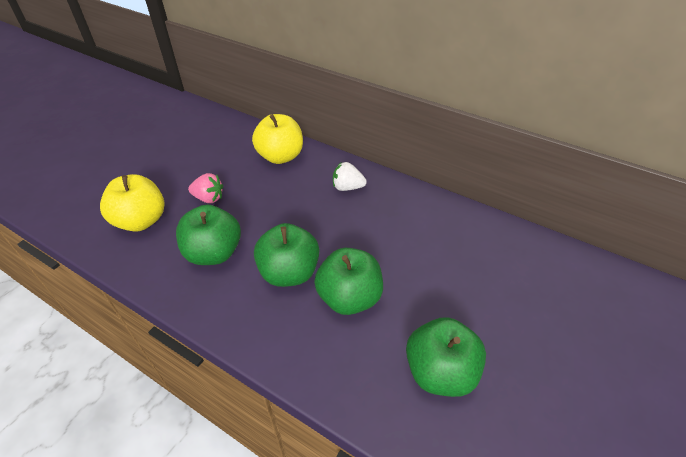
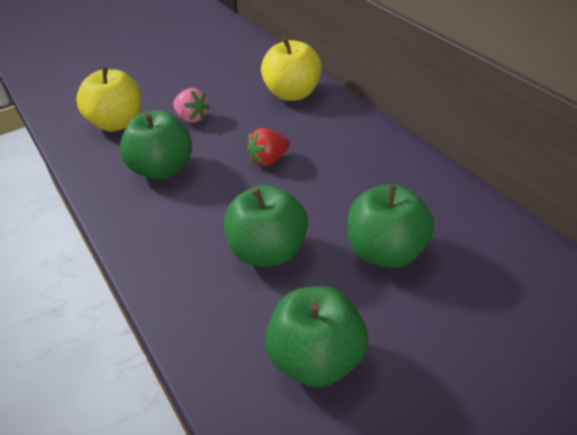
camera: 30 degrees right, 5 degrees down
green apple [254,223,319,287] -> green apple moved to [347,184,434,268]
white strawberry [333,162,367,191] -> none
none -> red strawberry [247,128,290,166]

